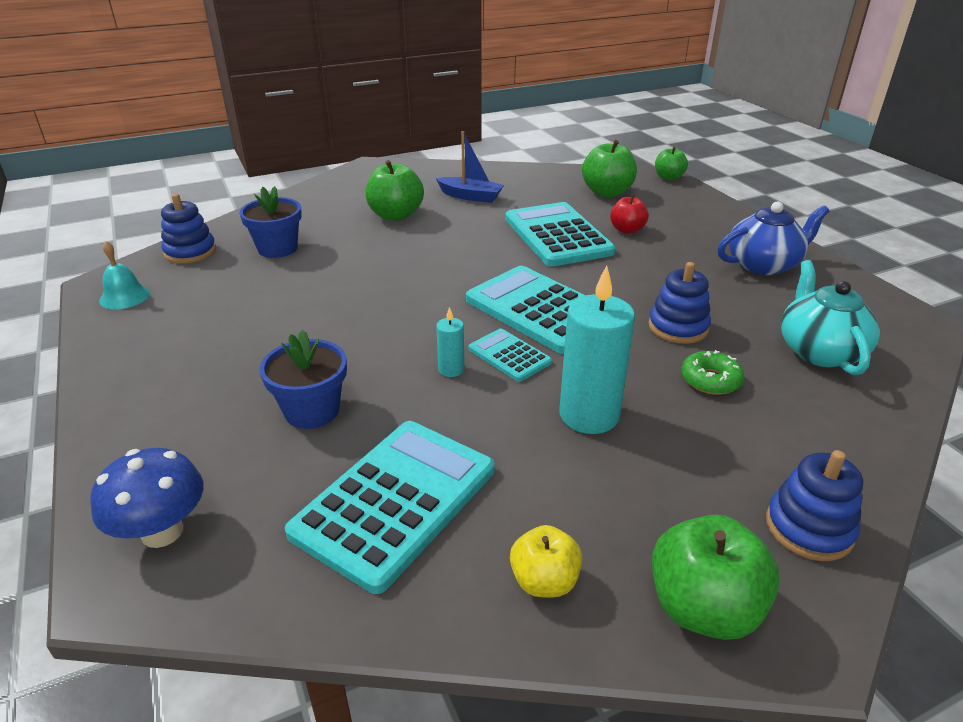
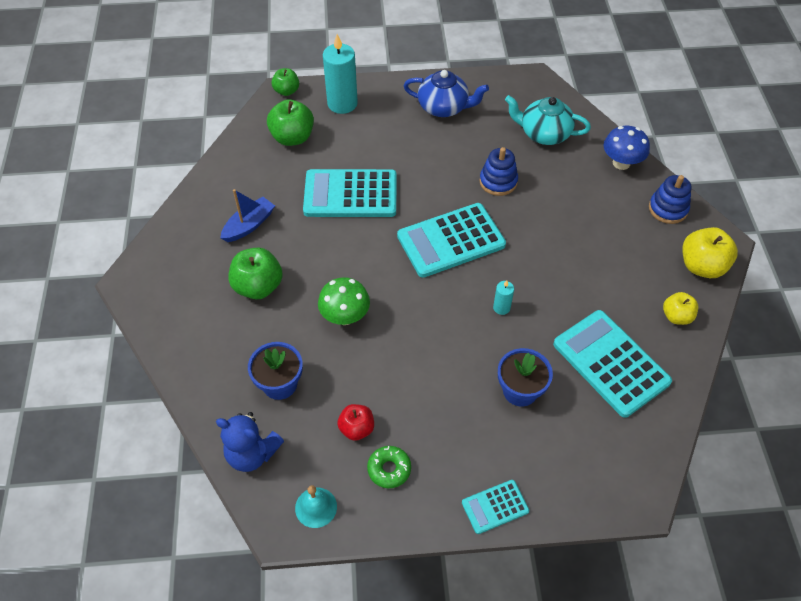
camera: 70 degrees left, 20 degrees up
blue mushroom [90,448,203,548] -> blue mushroom moved to [604,126,650,170]
blue stacking toy [161,194,216,264] -> blue teddy bear [216,412,284,472]
turquoise calculator [469,329,552,382] -> turquoise calculator moved to [462,480,529,534]
turquoise candle [559,265,635,434] -> turquoise candle moved to [323,34,358,114]
red apple [610,195,649,234] -> red apple moved to [337,404,374,441]
green apple [652,515,780,640] -> yellow apple [682,227,738,278]
green donut [681,350,744,395] -> green donut moved to [367,446,411,488]
blue teapot [718,202,829,275] -> blue teapot turned 105 degrees clockwise [404,70,489,117]
none -> green mushroom [318,277,370,325]

